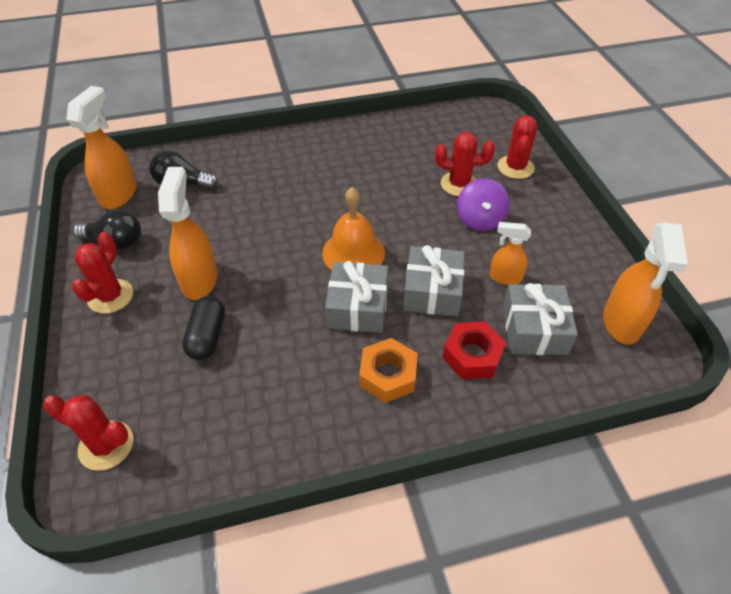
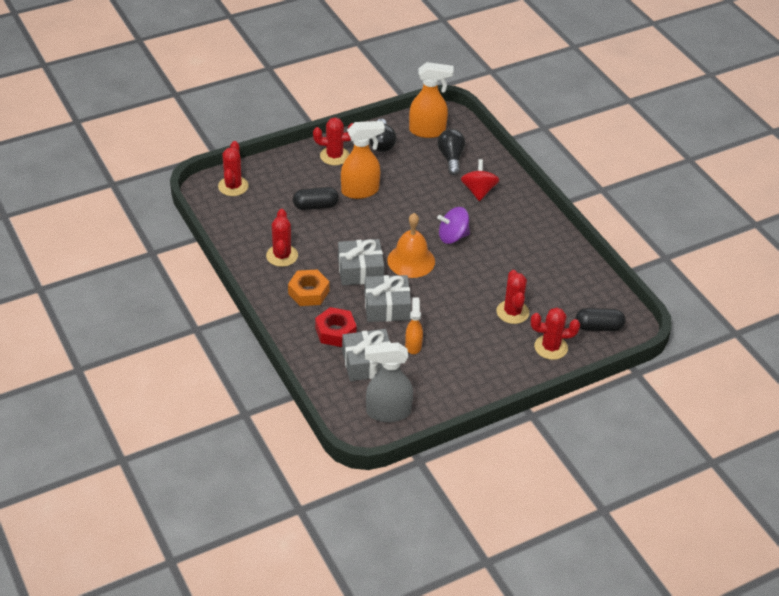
camera: 75 degrees right, 5 degrees down
purple spinning top [457,178,510,231] -> purple spinning top moved to [437,207,470,244]
orange spray bottle [603,223,688,345] -> grey spray bottle [365,342,413,422]
none -> red cactus [266,209,298,267]
none -> red spinning top [461,159,499,201]
none -> black capsule [575,308,626,331]

